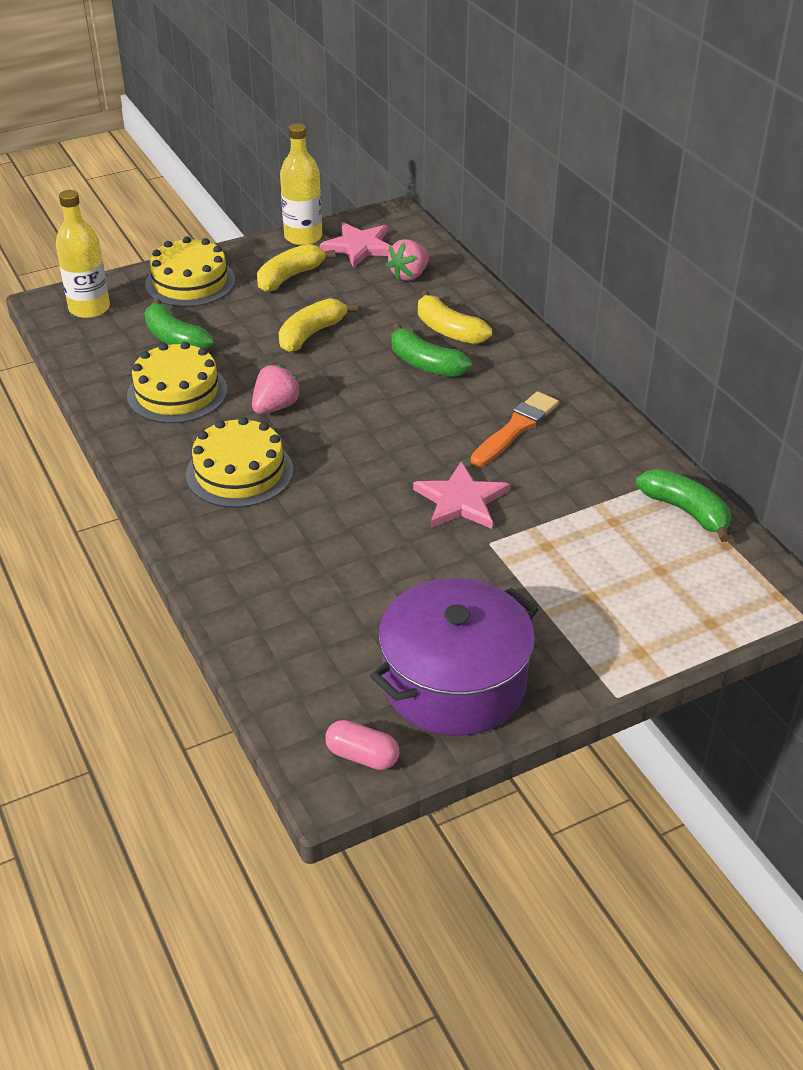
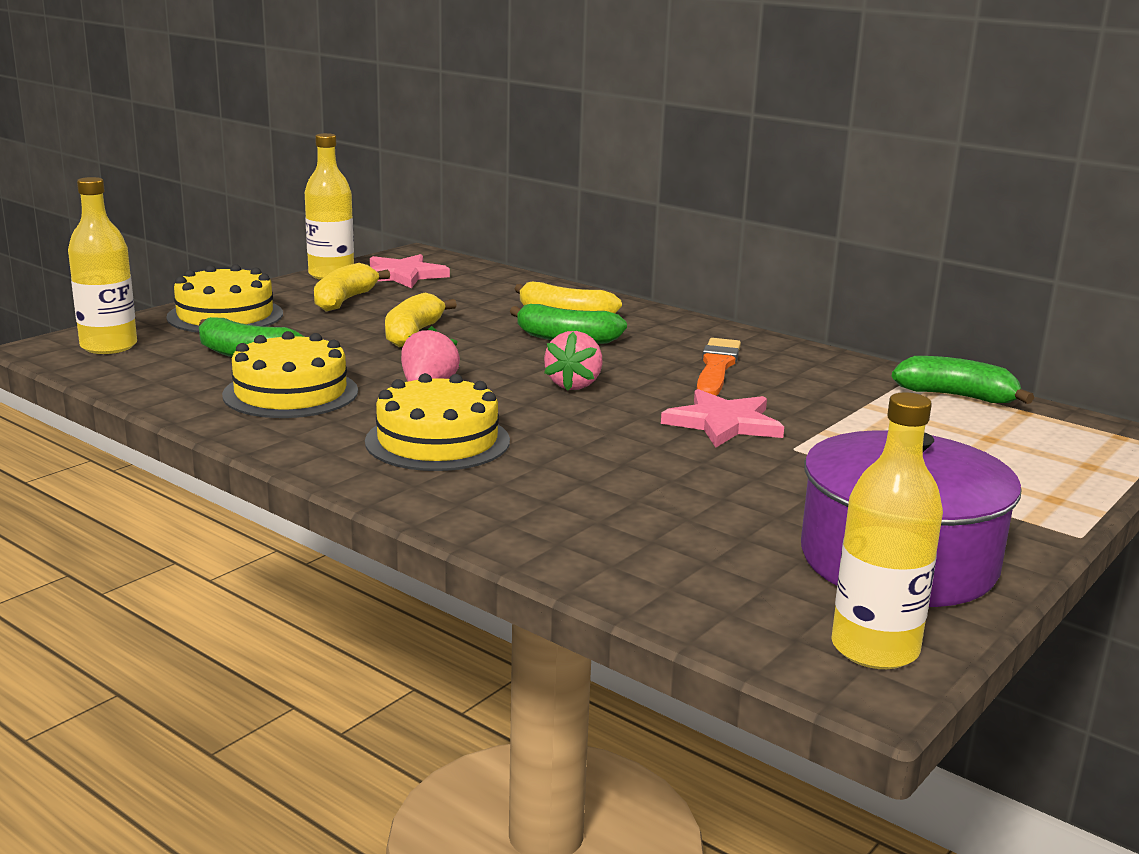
camera: 25 degrees left, 20 degrees down
pink capsule [325,720,399,770] -> yellow bottle [831,392,943,669]
pink strawberry [386,239,429,281] -> pink strawberry moved to [544,331,603,391]

